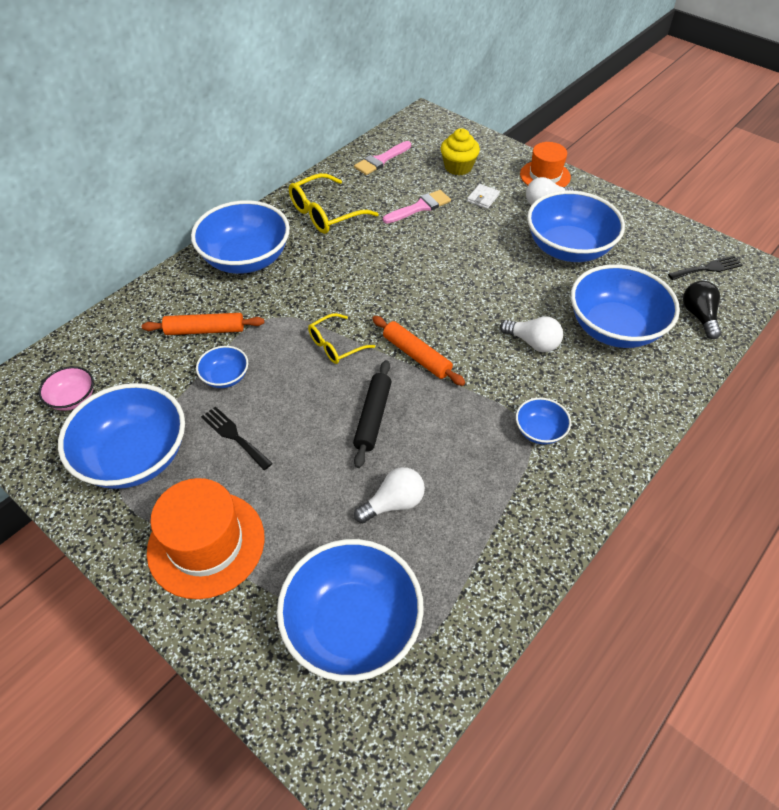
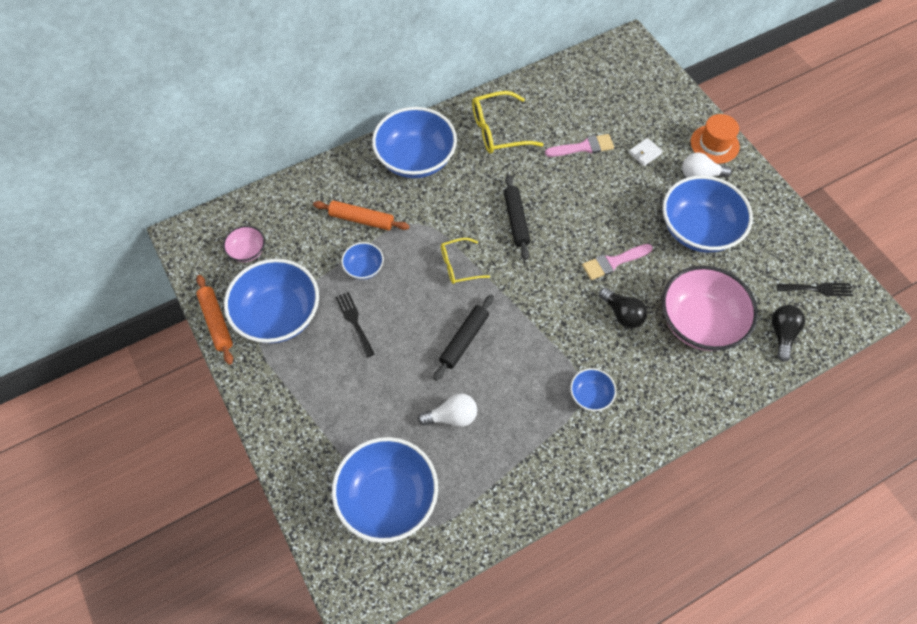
camera: 20 degrees right, 10 degrees up
orange hat [147,478,265,599] -> none
pink brush [354,141,411,175] -> pink brush moved to [582,244,653,280]
orange rolling pin [372,316,465,386] -> orange rolling pin moved to [196,275,233,365]
yellow cupcake [441,128,480,175] -> none
white light bulb [500,316,563,352] -> black light bulb [599,287,647,328]
blue bowl [571,264,680,348] -> pink bowl [662,266,758,351]
none -> black rolling pin [504,175,531,260]

